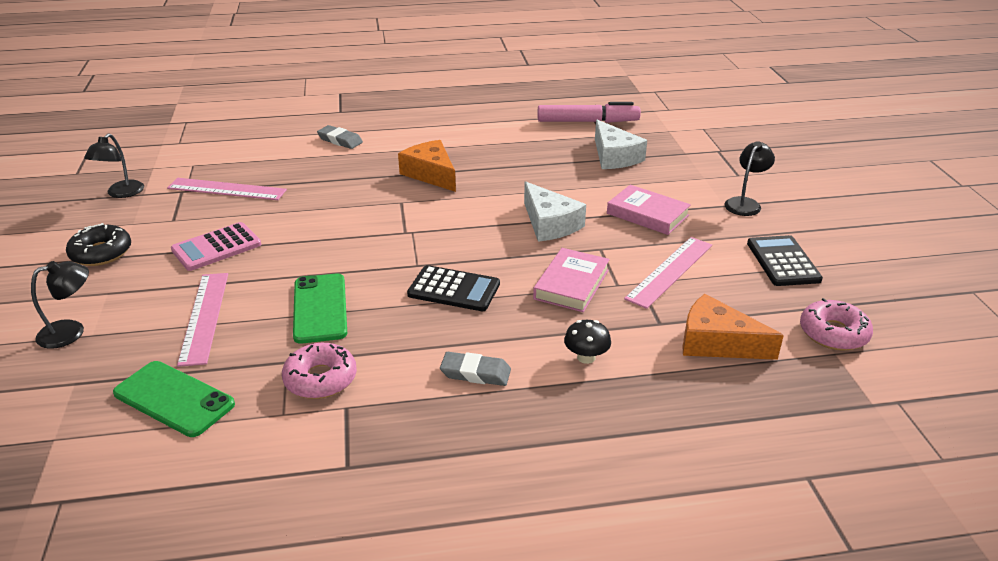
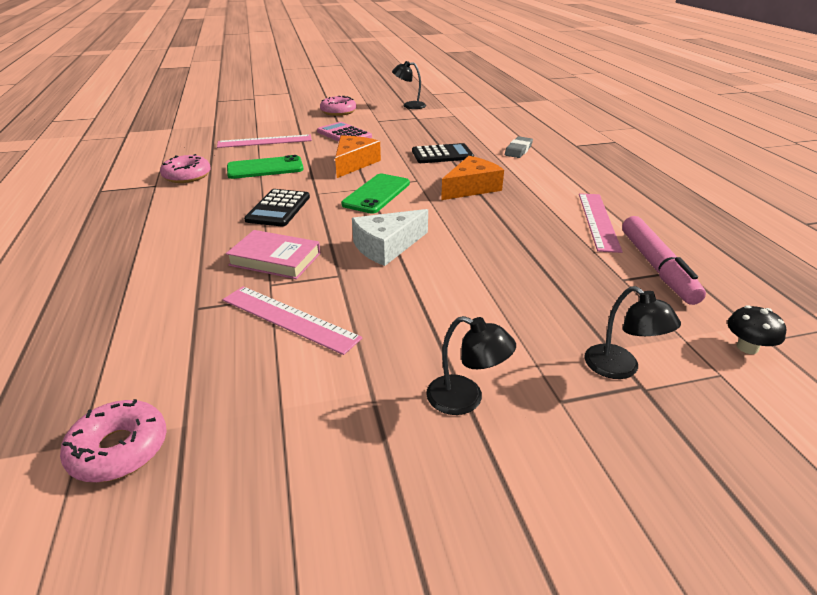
camera: 85 degrees right, 0 degrees up
black lamp [31,261,89,349] -> black lamp moved to [584,286,681,379]
black donut [66,223,131,266] -> pink donut [320,96,356,116]
green phone [113,361,235,437] -> green phone moved to [341,174,410,214]
pink ruler [167,178,287,200] -> pink ruler moved to [579,193,623,253]
grey eraser [440,352,511,386] -> none
black mushroom [564,320,611,364] -> black mushroom moved to [727,305,786,354]
white cheese [595,120,647,169] -> none
pink book [607,185,691,235] -> none
orange cheese [683,294,784,360] -> orange cheese moved to [335,136,381,178]
black calculator [747,235,823,286] -> black calculator moved to [412,143,474,163]

